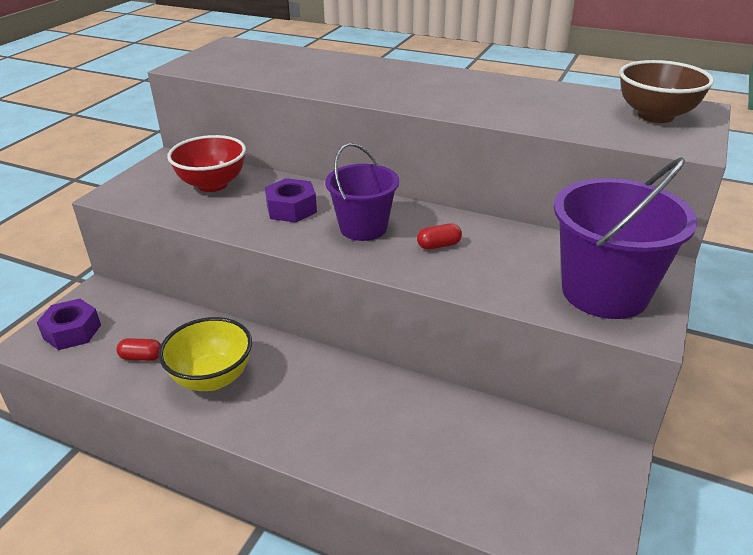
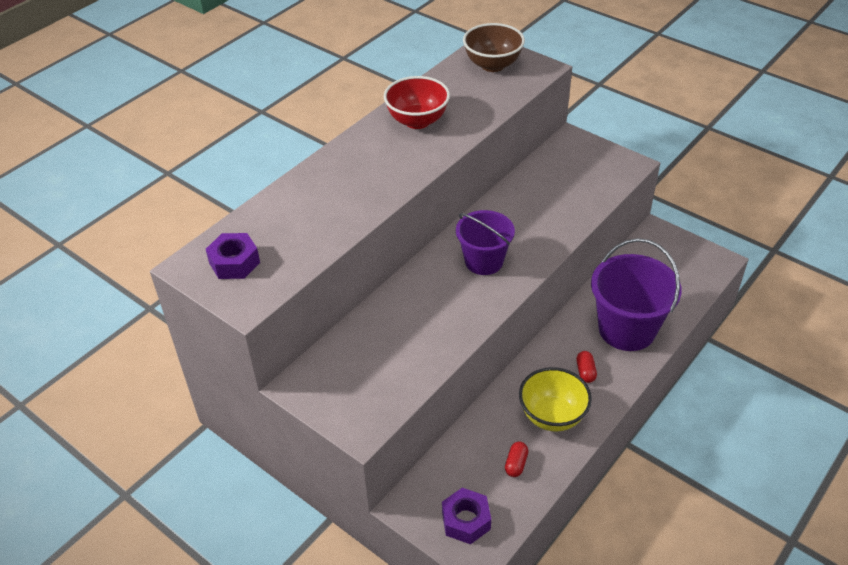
camera: 75 degrees left, 10 degrees up
red bowl [167,135,246,192] -> red bowl moved to [384,76,450,129]
purple nut [265,178,317,223] -> purple nut moved to [206,233,260,279]
red capsule [417,223,462,250] -> red capsule moved to [576,351,597,383]
purple bucket [554,157,697,319] -> purple bucket moved to [591,238,682,351]

